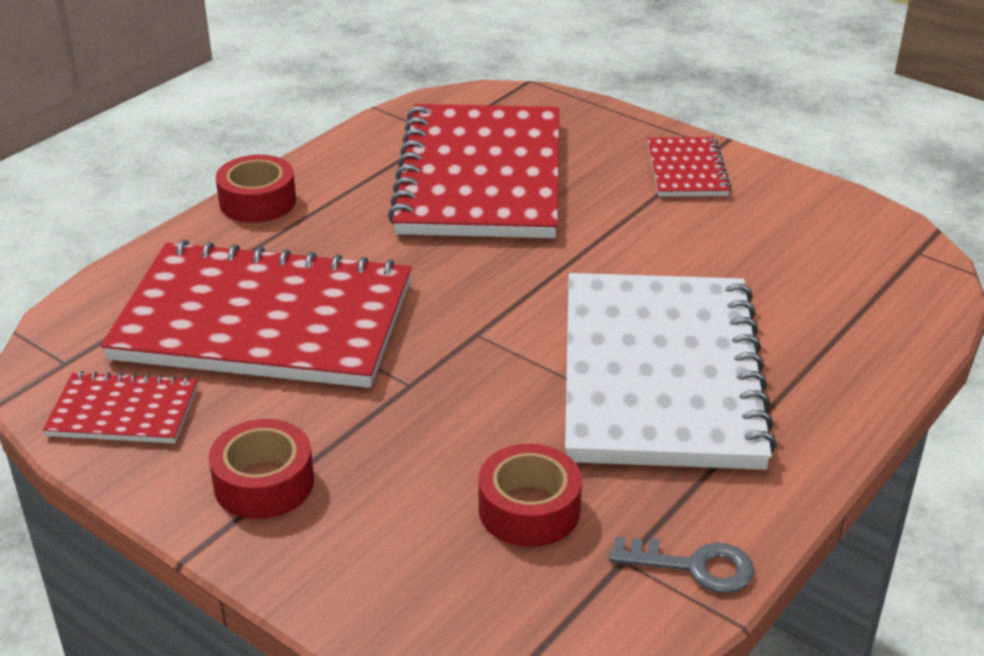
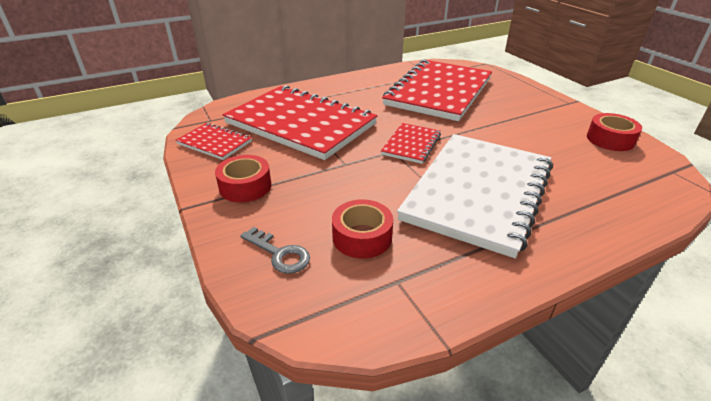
camera: 25 degrees right, 0 degrees up
red tape [216,155,296,223] -> red tape moved to [587,113,642,151]
grey key [609,537,754,593] -> grey key moved to [240,227,310,274]
red notebook [647,137,731,197] -> red notebook moved to [381,123,441,164]

